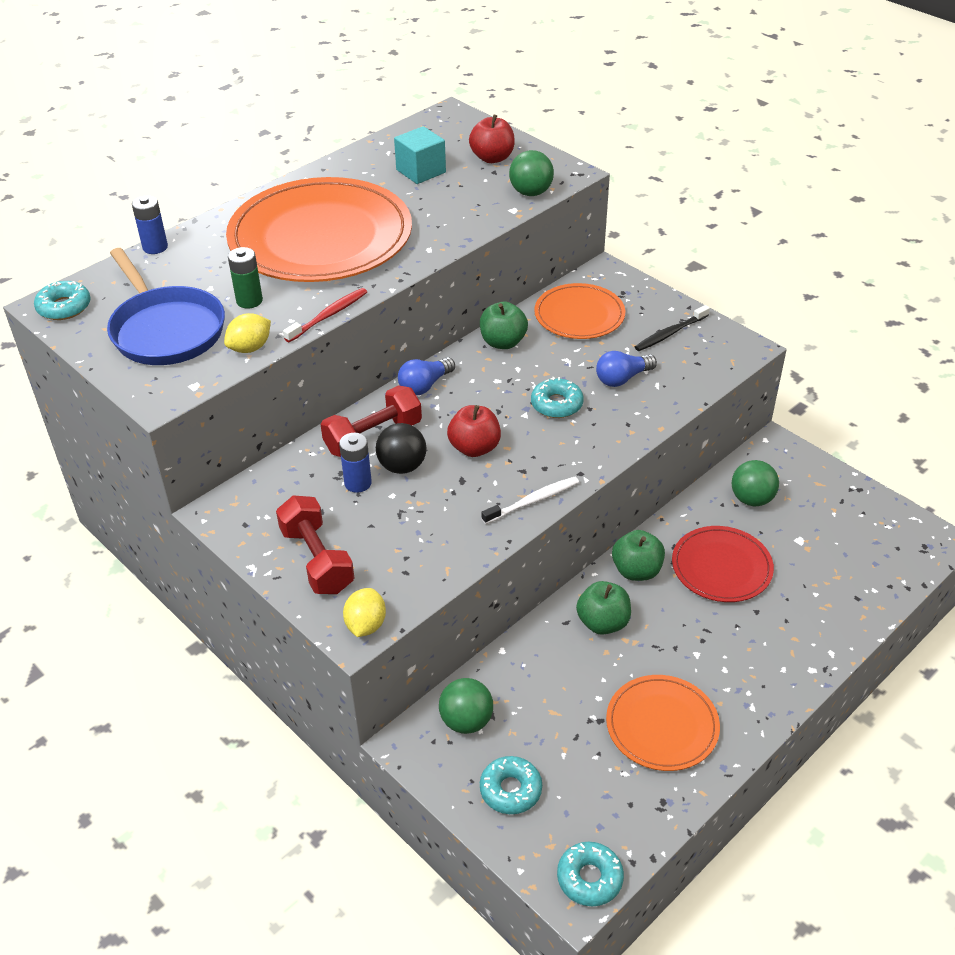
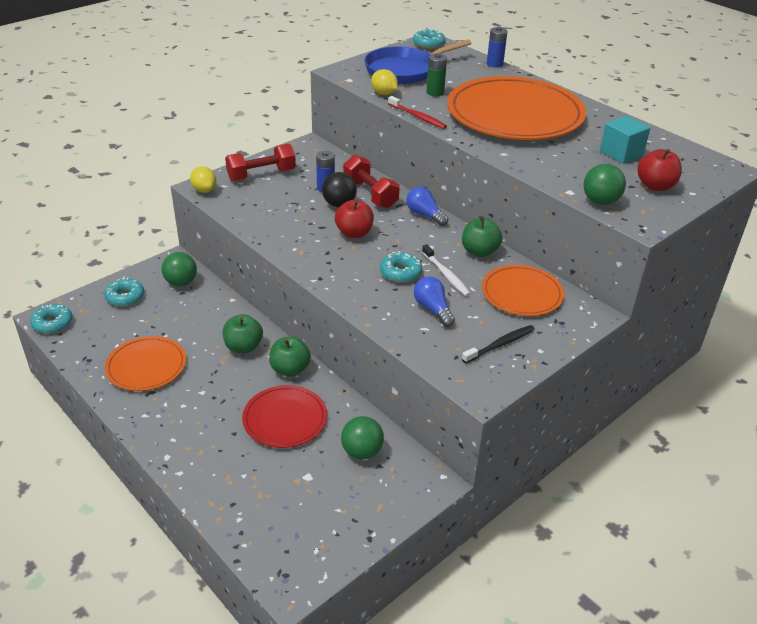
camera: 90 degrees right, 5 degrees down
yellow lemon [343,588,386,637] -> yellow lemon turned 45 degrees clockwise [190,166,217,193]
white toothbrush [481,477,579,524] -> white toothbrush moved to [422,244,471,296]
black toothbrush [635,305,710,351] -> black toothbrush turned 90 degrees clockwise [462,325,535,363]

